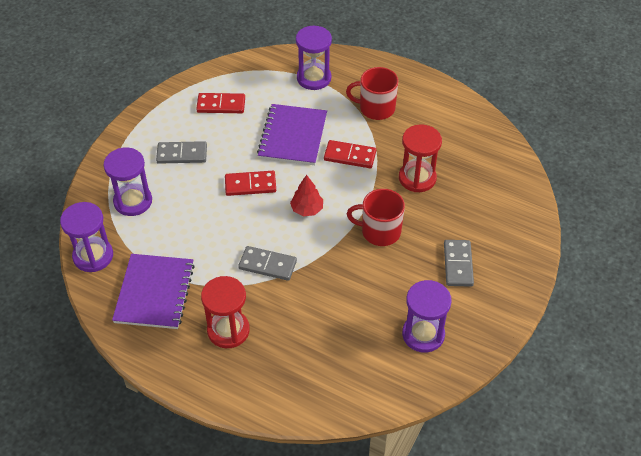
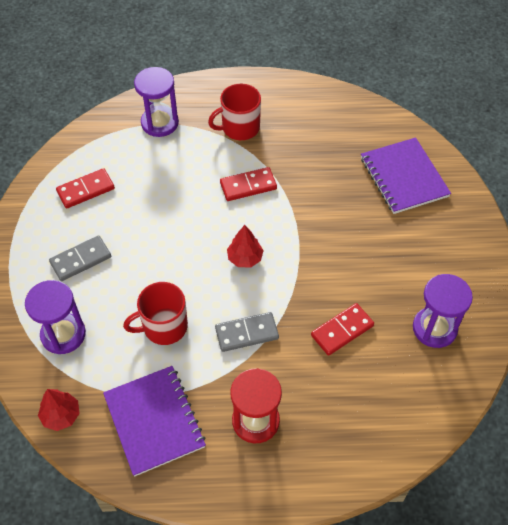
camera: 30 degrees left, 5 degrees up
purple hourglass [60,202,113,272] -> red tree [38,389,80,431]
red domino [225,171,276,196] -> red domino moved to [311,303,374,356]
purple notebook [257,104,327,165] -> purple notebook moved to [361,137,451,214]
red mug [347,189,405,246] -> red mug moved to [123,282,188,345]
red hourglass [399,124,442,192] -> none
grey domino [444,240,474,287] -> none

